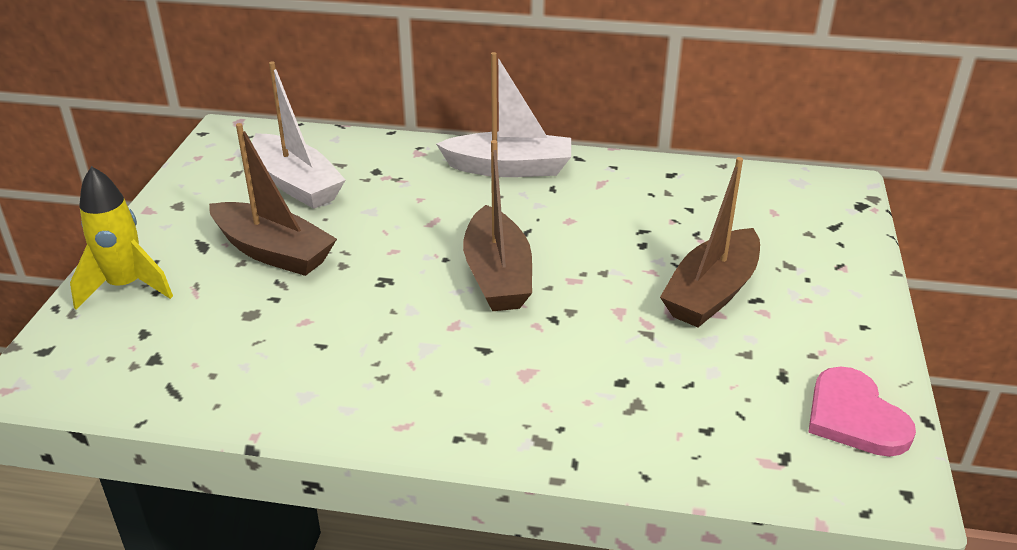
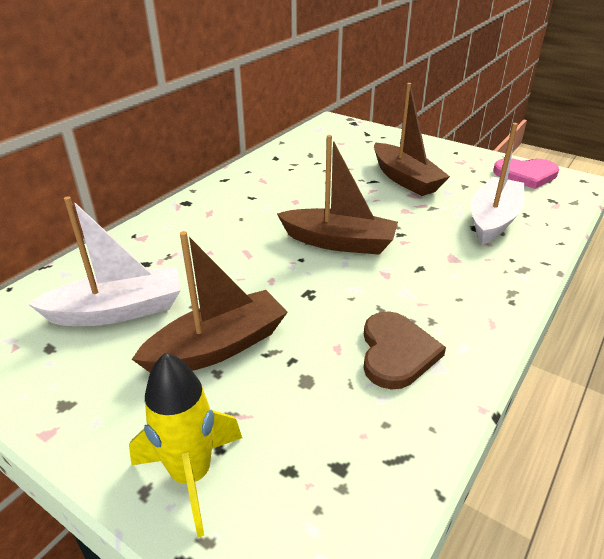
camera: 65 degrees left, 0 degrees up
white boat [436,52,571,177] -> white boat moved to [471,123,525,244]
none -> brown heart [364,311,446,390]

